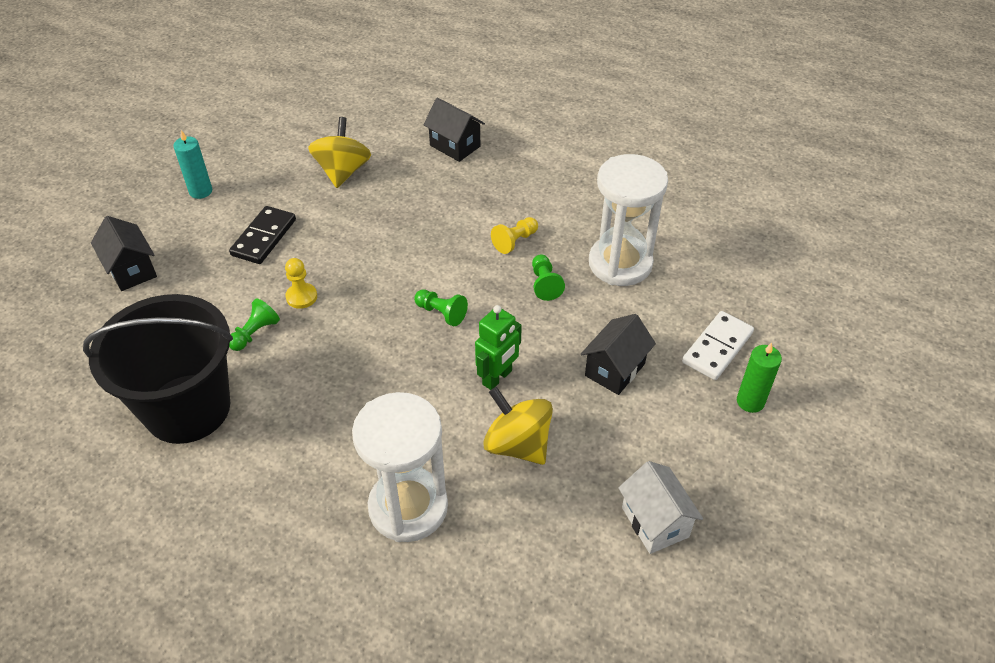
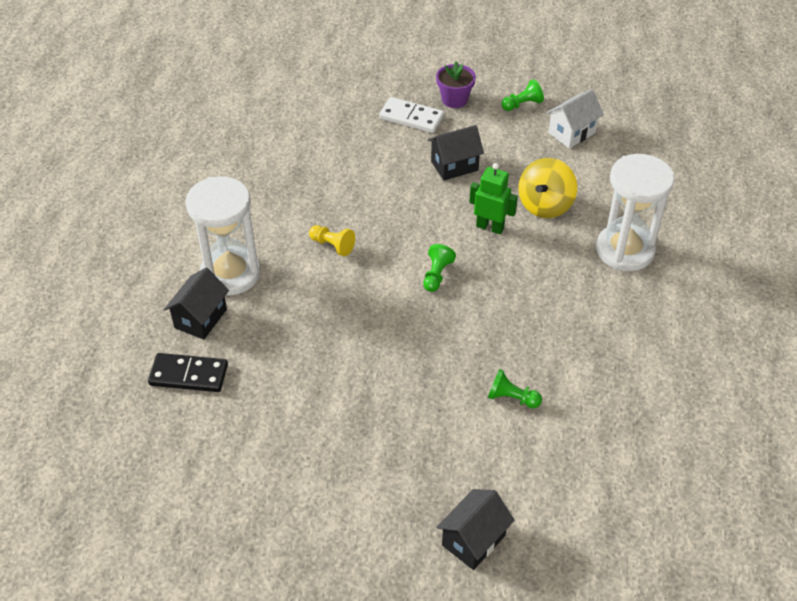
camera: 105 degrees left, 0 degrees up
black bucket [83,294,233,444] -> none
turquoise candle [173,130,212,199] -> none
black domino [229,206,296,264] -> black domino moved to [148,353,228,392]
yellow pawn [285,258,317,309] -> none
yellow spinning top [308,117,371,188] -> none
green pawn [532,254,565,301] -> green pawn moved to [501,79,544,111]
black house [581,314,656,395] -> black house turned 45 degrees counterclockwise [428,125,484,181]
white hourglass [589,154,668,286] -> white hourglass moved to [185,176,260,295]
green candle [737,342,782,413] -> purple flower pot [436,61,476,108]

